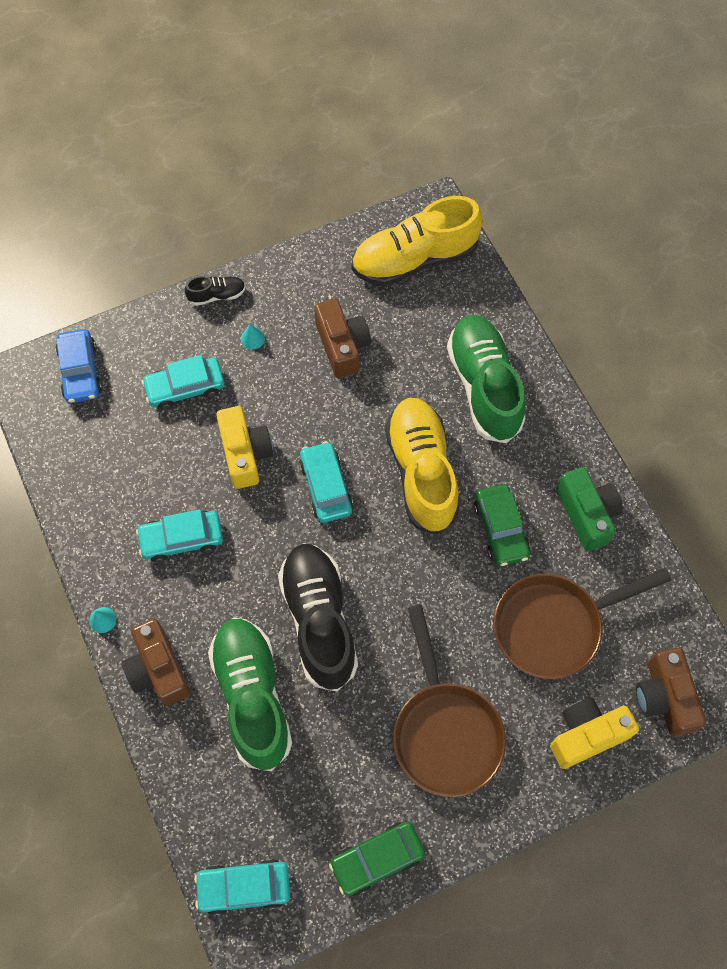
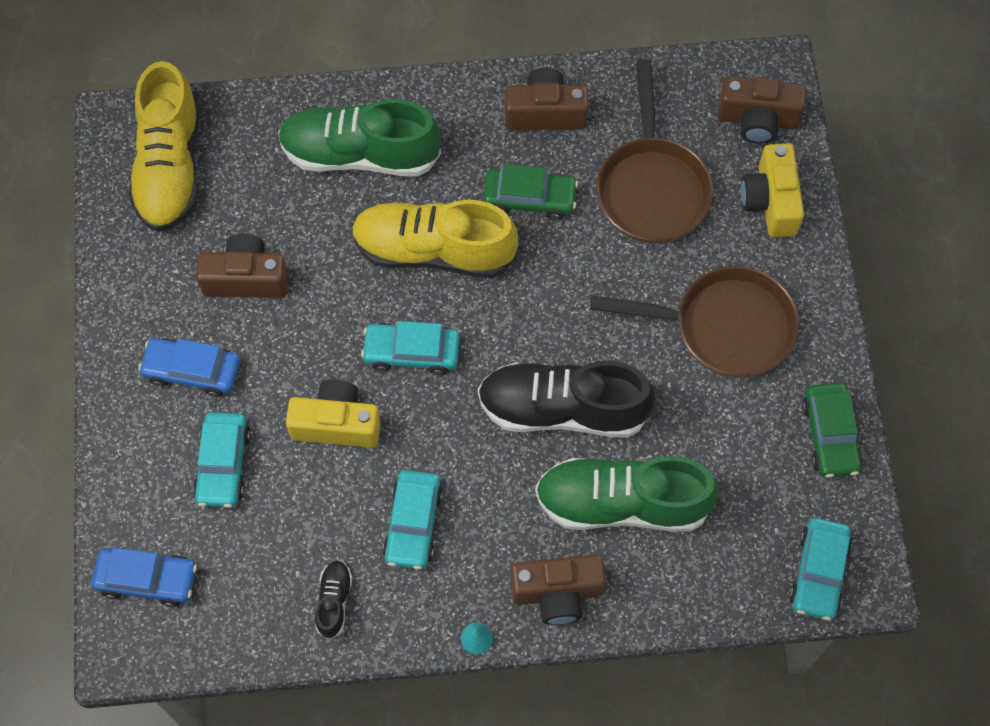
camera: 70 degrees left, 0 degrees up
black shoe [185,276,246,306] -> black shoe moved to [315,560,352,640]
turquoise cone [241,324,265,349] -> blue car [138,338,240,397]
green camera [556,467,623,551] -> brown camera [504,68,589,130]

